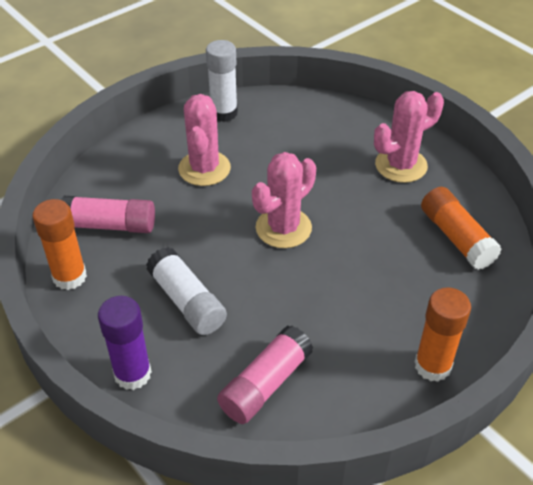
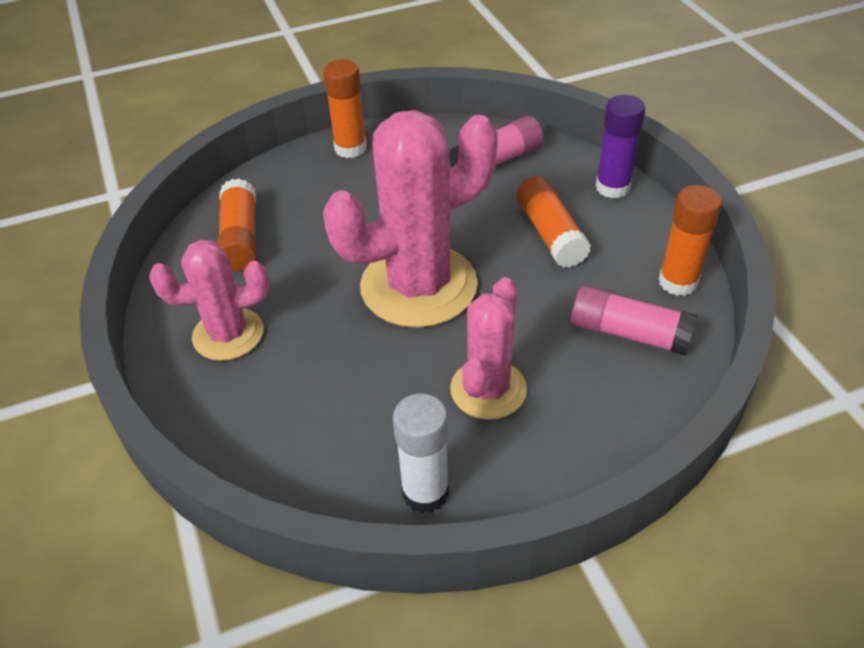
camera: 160 degrees left, 0 degrees up
white glue stick [146,247,227,335] -> orange glue stick [516,176,591,268]
pink cactus [252,152,316,248] -> pink cactus [323,110,498,328], size x1.72

